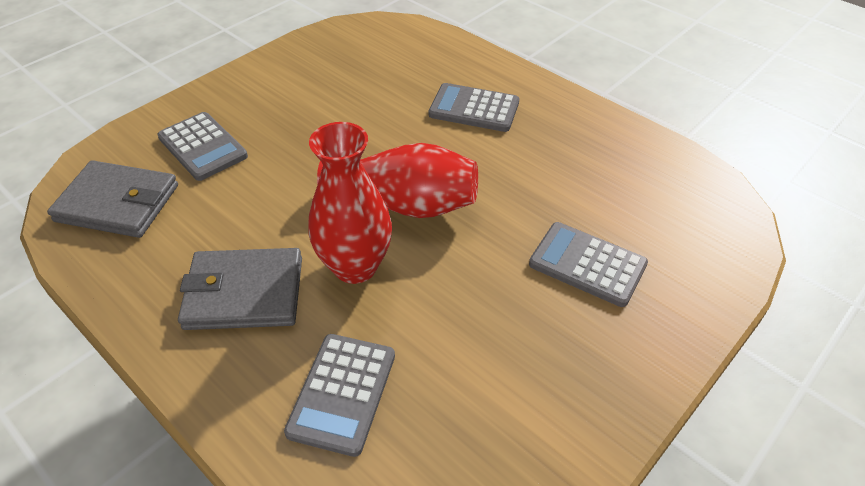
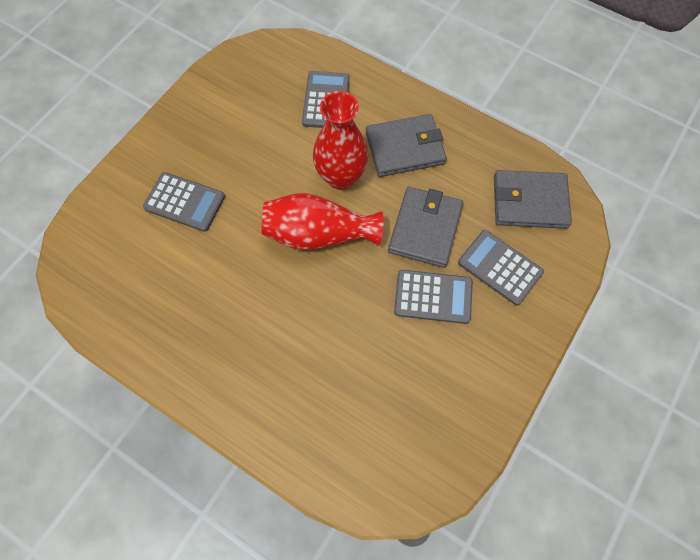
camera: 170 degrees right, 20 degrees up
grey calculator [429,83,519,132] -> grey calculator moved to [394,270,473,324]
none -> grey wallet [388,187,463,268]

